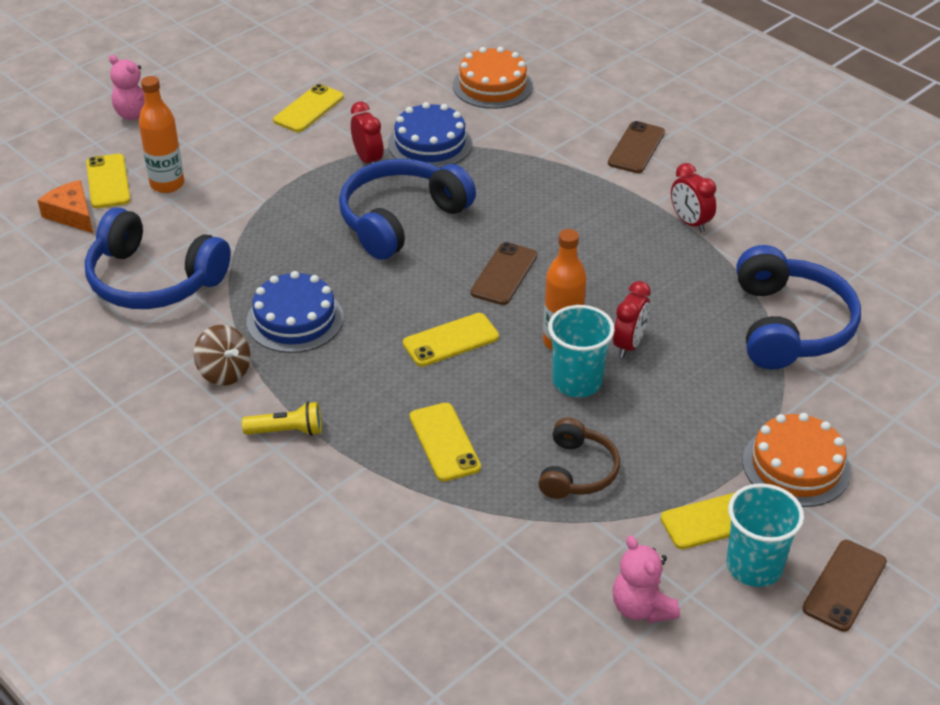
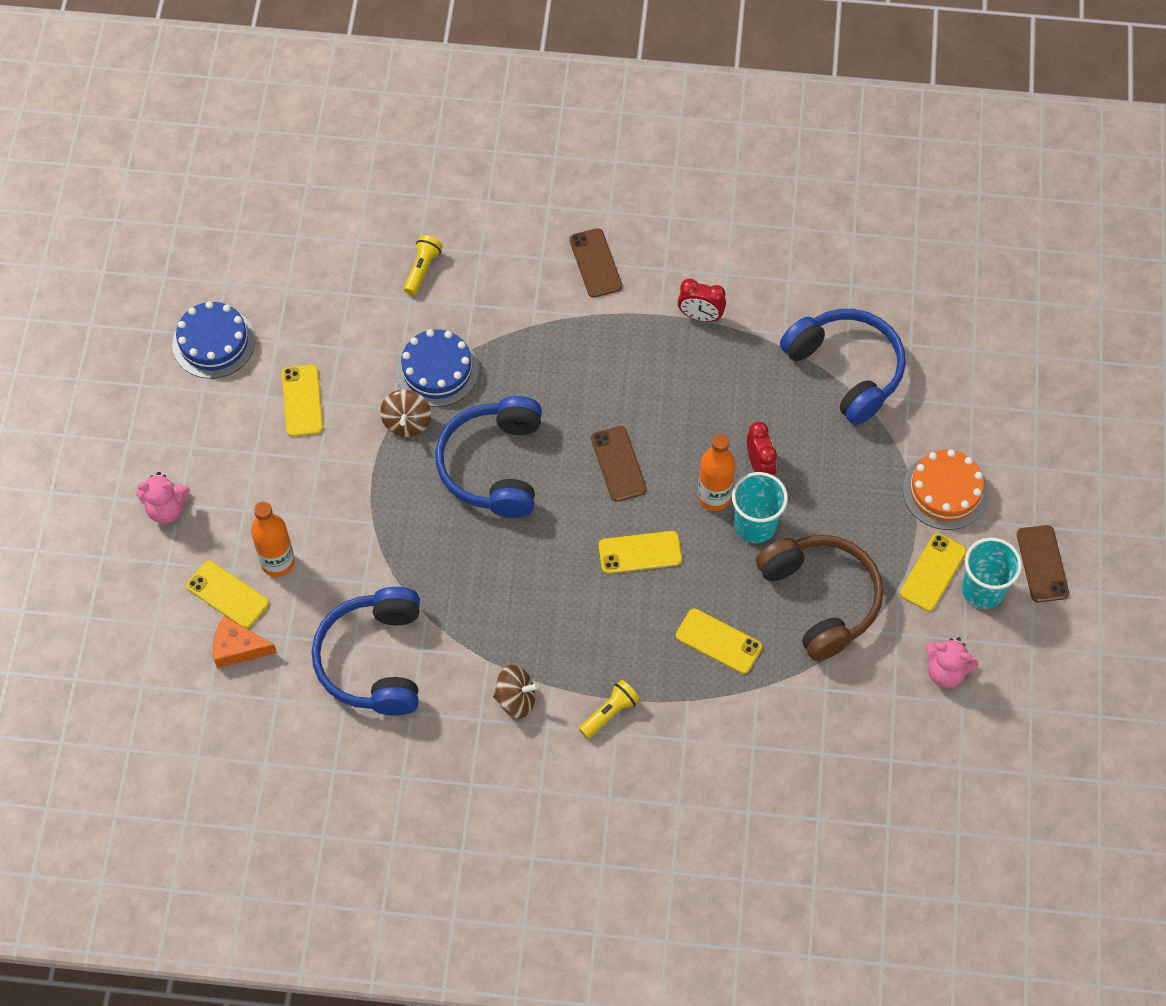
camera: 40 degrees left, 20 degrees up
blue headphones [85,208,231,309] -> blue headphones turned 105 degrees clockwise [311,587,420,716]
blue cake [246,271,344,353] -> blue cake moved to [172,301,255,379]
red clock [351,102,383,164] -> brown spinning top [380,389,431,437]
yellow phone [403,313,499,367] -> yellow phone turned 60 degrees clockwise [599,531,682,574]
orange cake [453,47,533,109] -> yellow flashlight [404,235,443,295]
brown headphones [538,417,620,499] -> brown headphones [756,535,883,661], size x1.75

